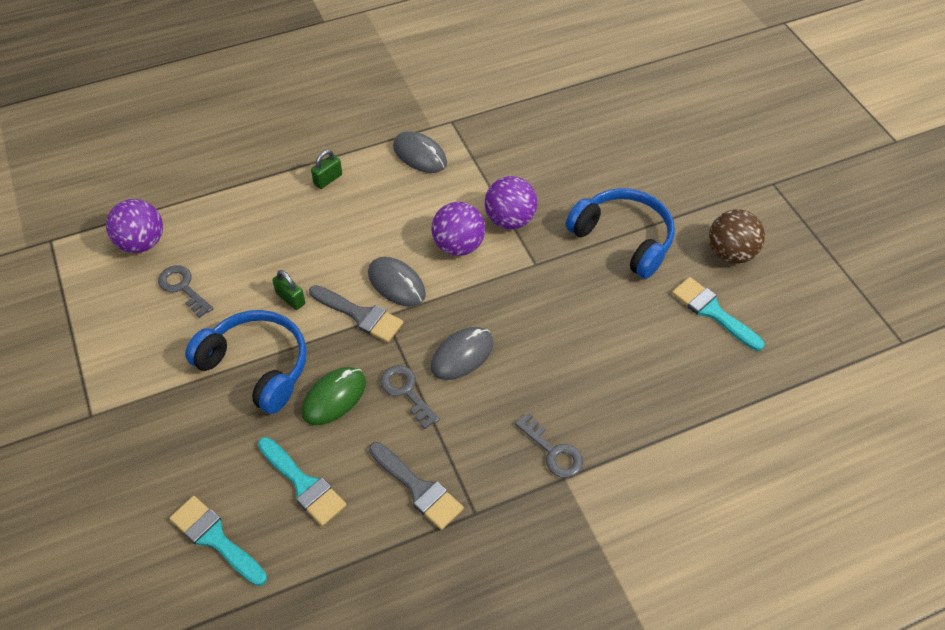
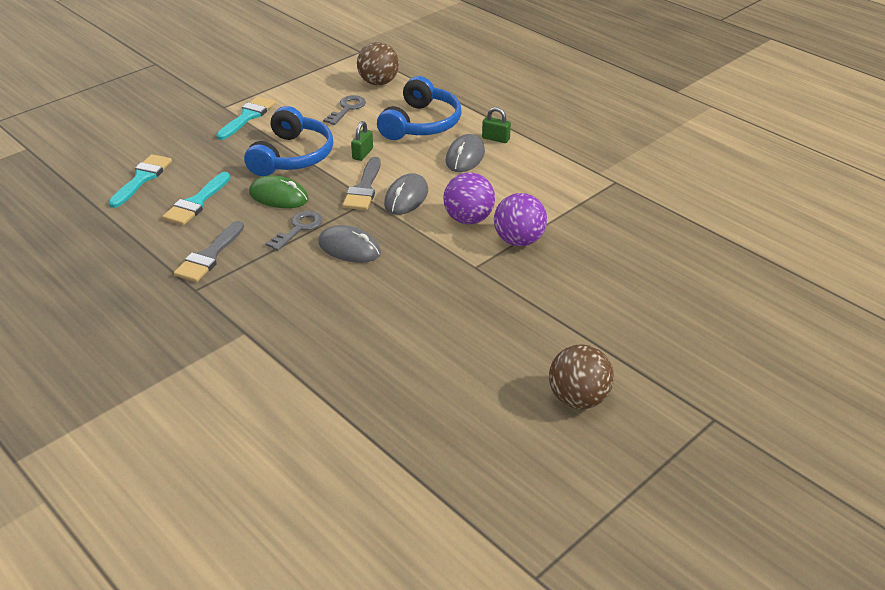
camera: 70 degrees right, 15 degrees down
purple ball [106,199,163,253] -> brown ball [357,42,399,85]
grey mouse [393,131,447,173] -> grey mouse moved to [445,134,485,172]
grey key [515,413,583,478] -> none
blue headphones [566,188,675,279] -> blue headphones moved to [377,76,462,140]
turquoise brush [672,277,765,351] -> turquoise brush moved to [216,96,276,140]

